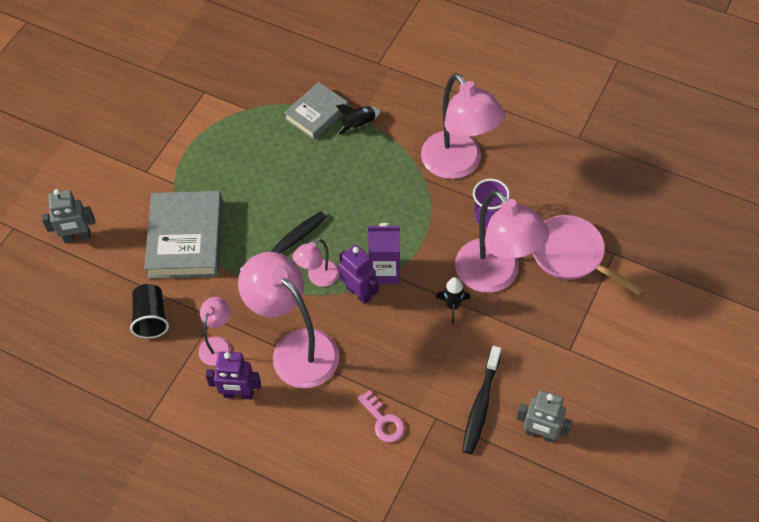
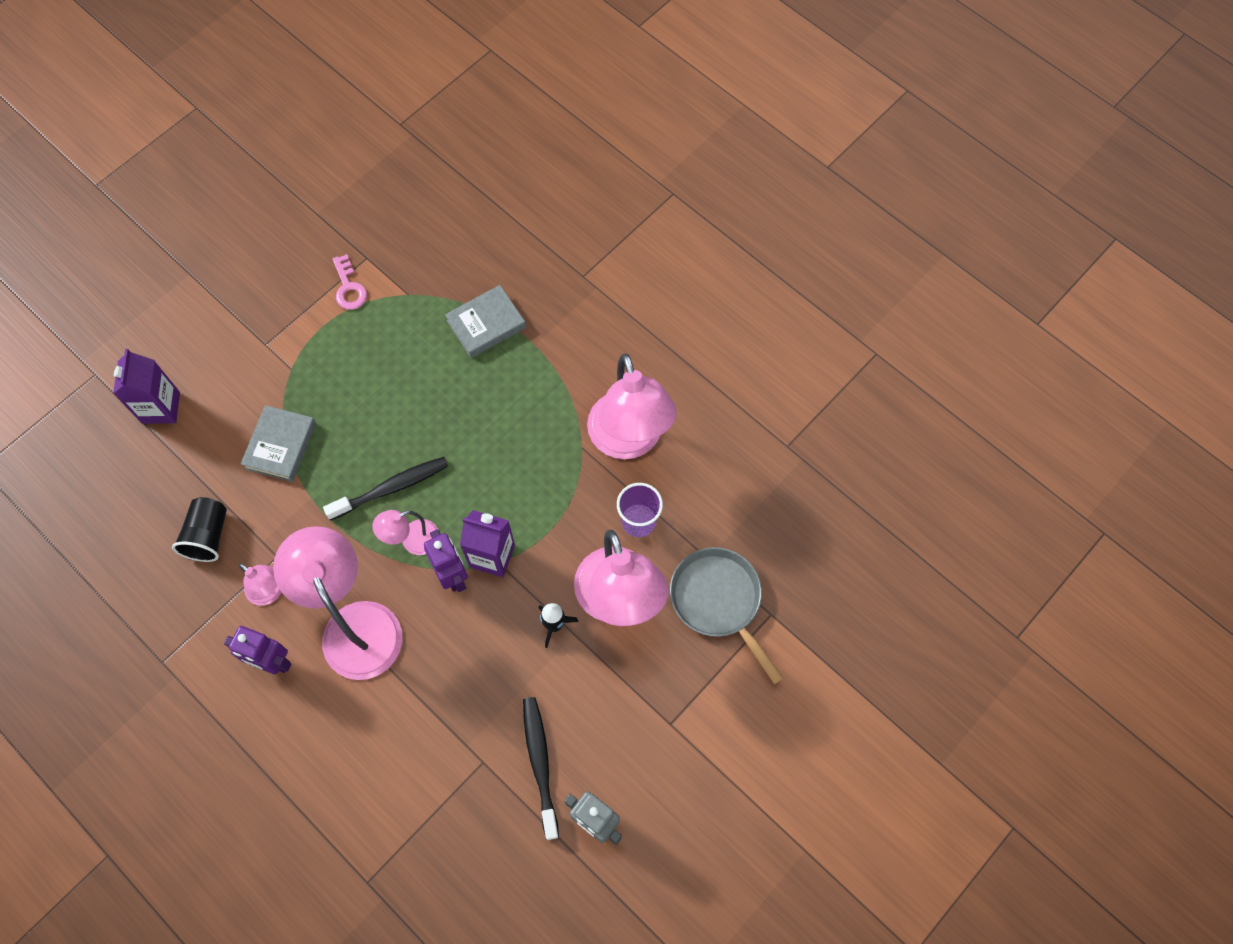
camera: 15 degrees right, 10 degrees up
grey robot [41,189,95,243] -> purple carton [113,349,180,424]
grey book [144,191,223,279] -> grey book [241,405,316,482], size x0.61
pink lamp [199,297,231,366] -> pink lamp turned 90 degrees clockwise [239,563,281,606]
black rocket [336,104,381,135] -> none
pink key [358,390,405,442] -> pink key moved to [332,254,367,310]
black toothbrush [462,346,501,454] -> black toothbrush turned 135 degrees clockwise [523,697,559,840]
pink pan [533,215,643,296] -> grey pan [670,547,783,684]

